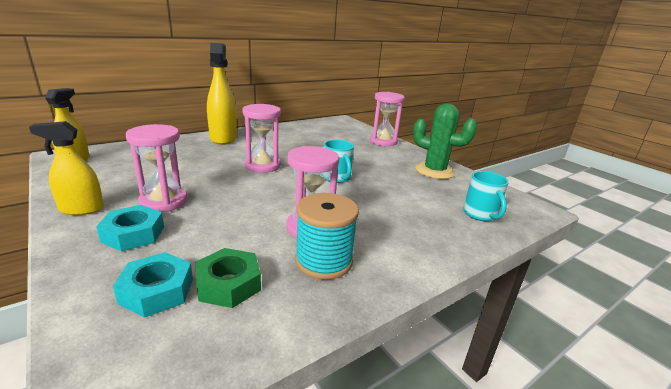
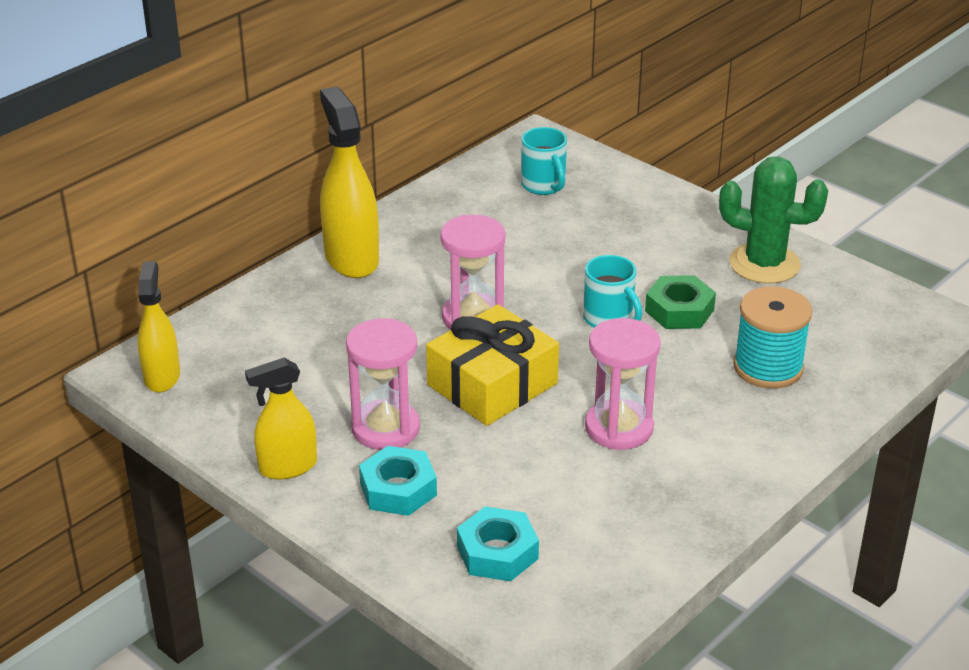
camera: 10 degrees left, 10 degrees up
green nut [196,248,261,308] -> green nut moved to [645,275,716,329]
turquoise spool [295,193,359,280] -> turquoise spool moved to [733,286,812,389]
pink hourglass [370,92,405,146] -> none
turquoise mug [463,171,509,221] -> turquoise mug moved to [521,127,567,195]
none -> yellow gift [426,305,559,426]

